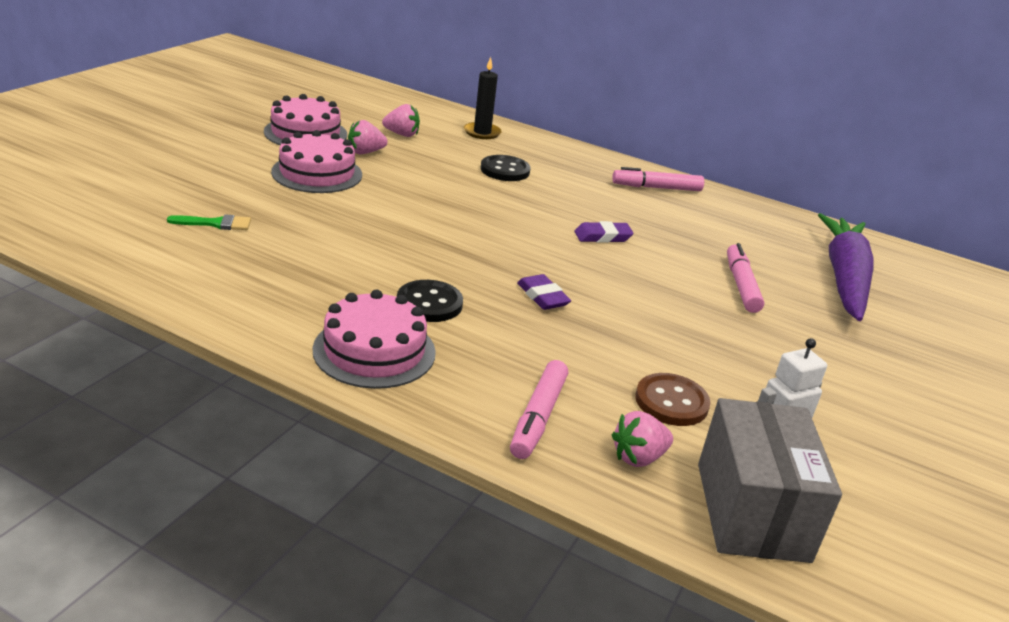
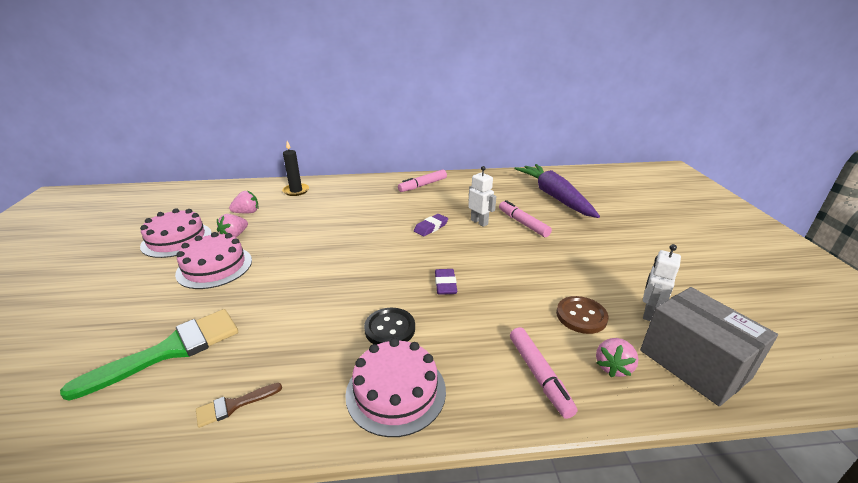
camera: 30 degrees left, 0 degrees up
green brush [167,215,251,230] -> green brush [60,309,238,401], size x2.11
black button [481,155,531,181] -> none
purple eraser [517,274,571,310] -> purple eraser turned 60 degrees clockwise [435,269,457,295]
none -> brown brush [196,383,282,428]
none -> white robot [468,166,496,227]

